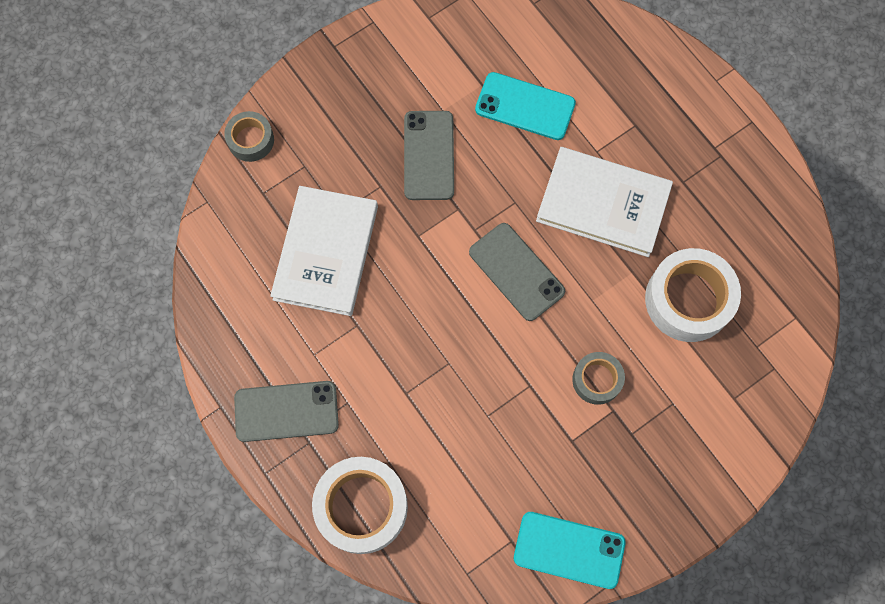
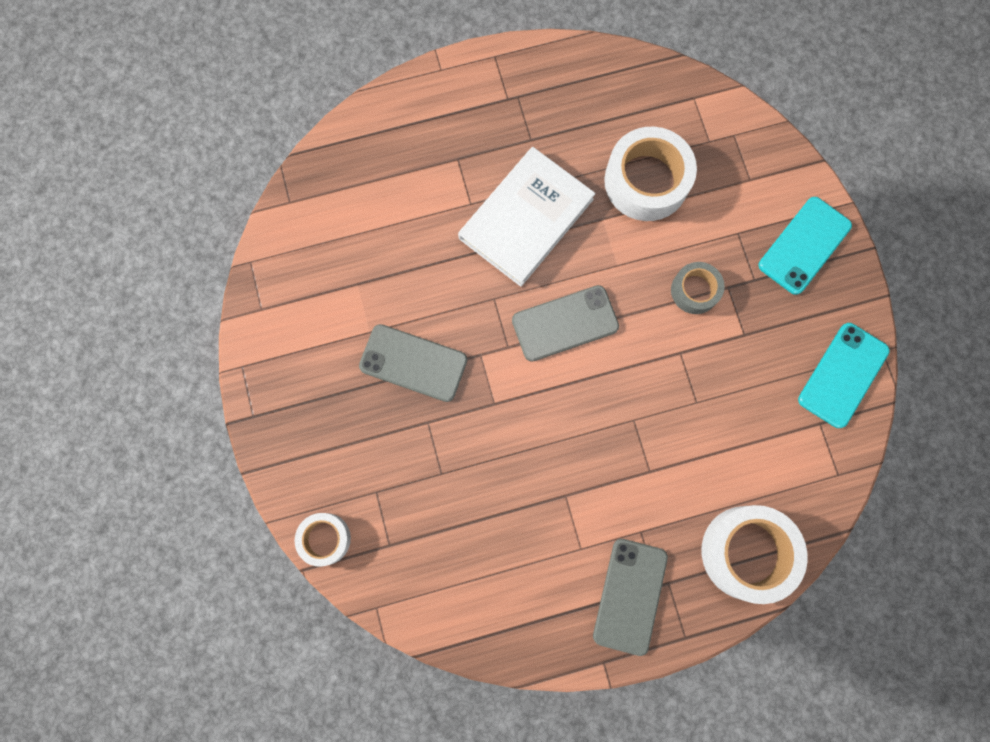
camera: 70 degrees left, 5 degrees up
grey tape [224,111,274,162] -> white tape [294,513,351,567]
white book [270,186,378,316] -> none
turquoise phone [475,72,576,140] -> turquoise phone moved to [759,197,852,295]

